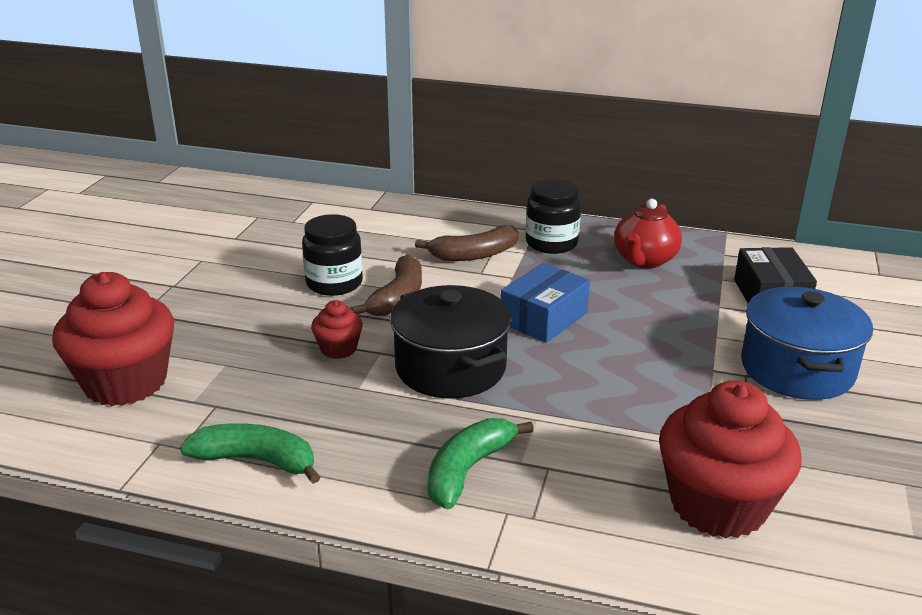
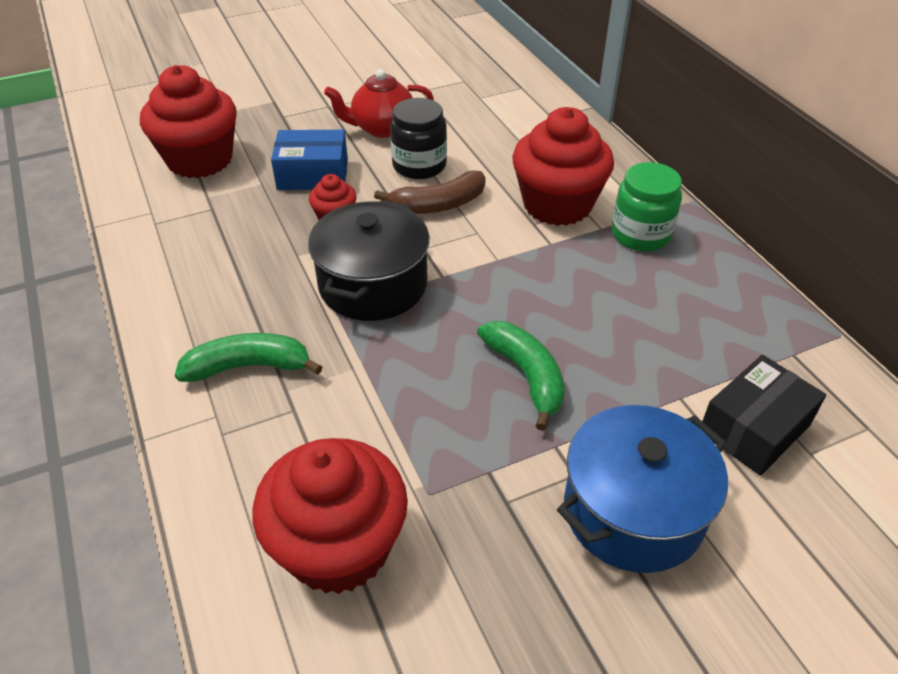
camera: 50 degrees right, 15 degrees up
green banana [180,423,321,484] -> green banana moved to [477,321,565,431]
brown banana [415,225,518,261] -> red cupcake [512,107,614,226]
blue box [501,263,590,343] -> blue box moved to [271,130,348,190]
black jar [526,179,581,254] -> green jar [612,162,682,251]
red teapot [614,199,682,269] -> red teapot moved to [324,69,434,138]

